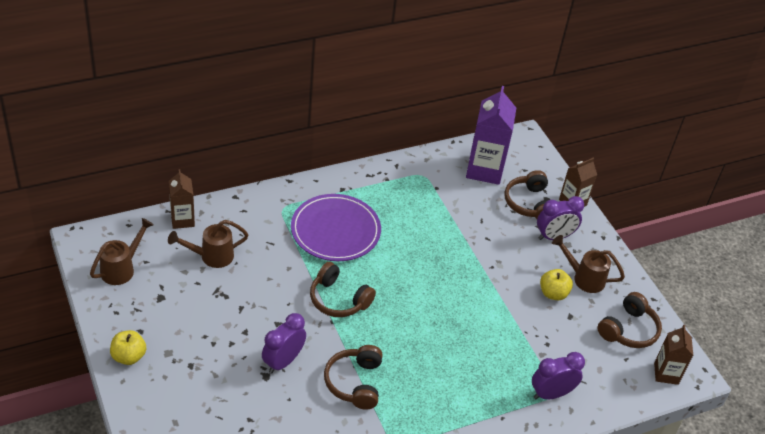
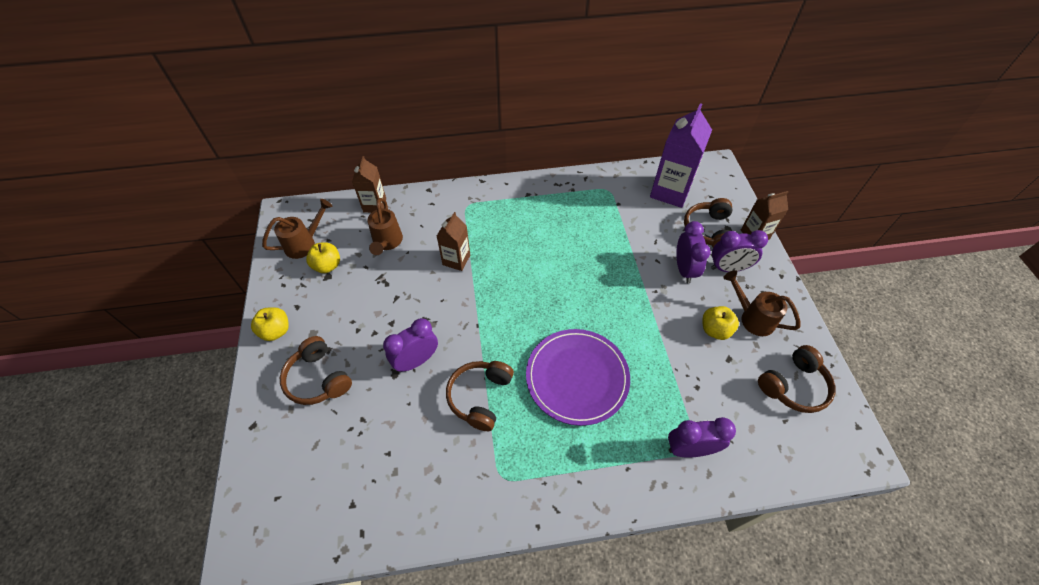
camera: 20 degrees right, 10 degrees up
brown watering can [168,220,248,268] -> brown watering can turned 90 degrees counterclockwise [367,198,403,255]
purple plate [291,194,381,261] -> purple plate moved to [526,329,630,426]
brown headphones [310,262,376,317] -> brown headphones moved to [280,336,352,405]
brown carton [654,325,693,385] -> brown carton moved to [437,212,470,271]
none -> yellow apple [306,242,340,273]
none -> purple clock [676,221,711,283]

